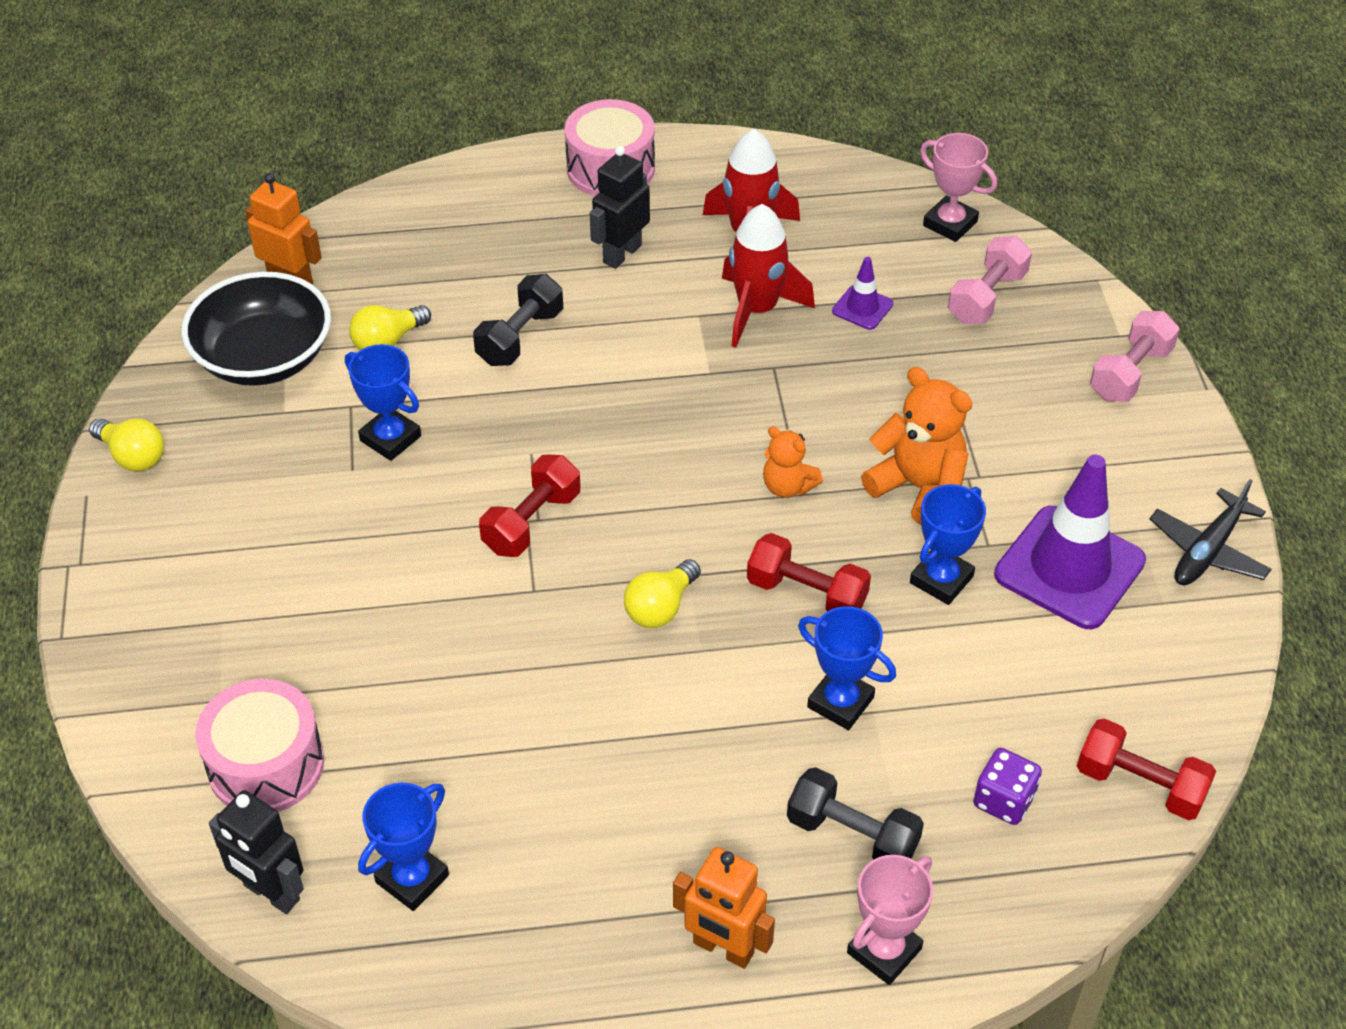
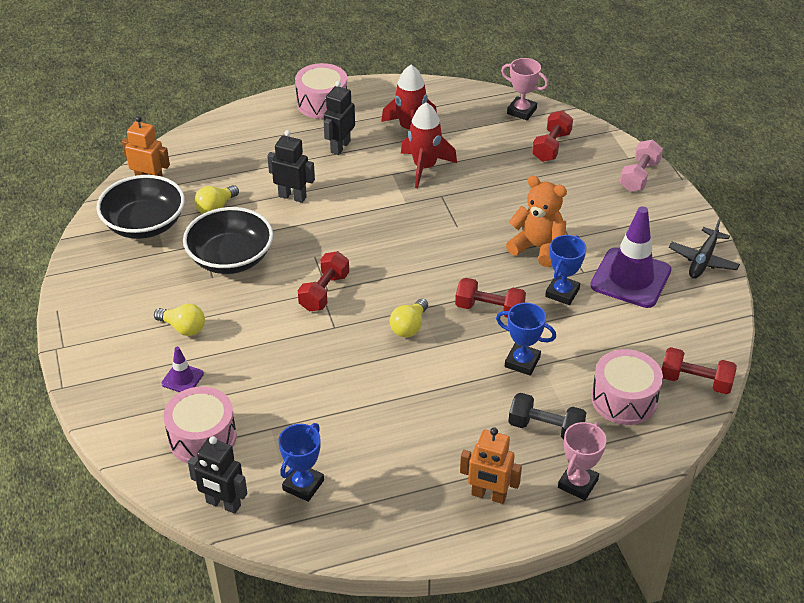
camera: 10 degrees left, 5 degrees down
yellow light bulb [89,418,164,471] -> yellow light bulb moved to [154,304,205,336]
blue trophy [345,344,421,461] -> black bowl [183,207,273,274]
black dumbbell [473,274,563,366] -> black robot [267,130,315,203]
orange teddy bear [763,426,823,498] -> none
purple traffic cone [832,257,893,330] -> purple traffic cone moved to [161,347,204,392]
pink dumbbell [948,236,1032,324] -> red dumbbell [532,111,573,162]
purple dice [974,748,1042,825] -> pink drum [591,349,663,425]

